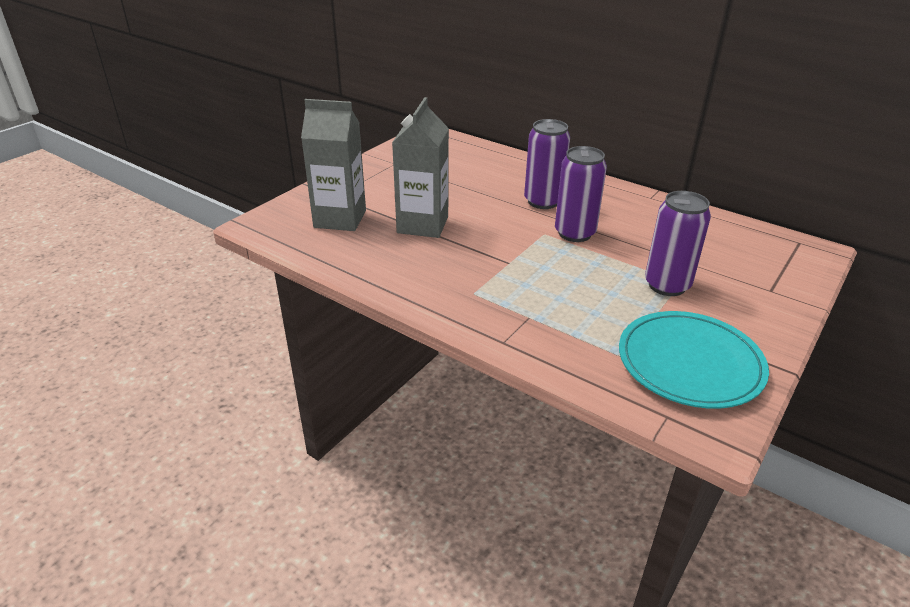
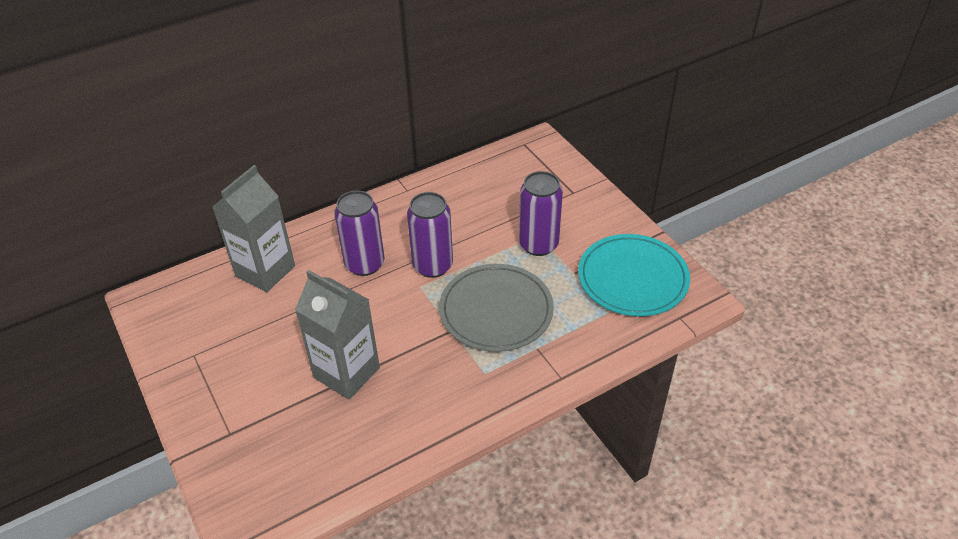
camera: 65 degrees left, 10 degrees up
grey carton [301,99,366,231] -> grey carton moved to [212,165,295,292]
none -> grey plate [439,264,554,352]

